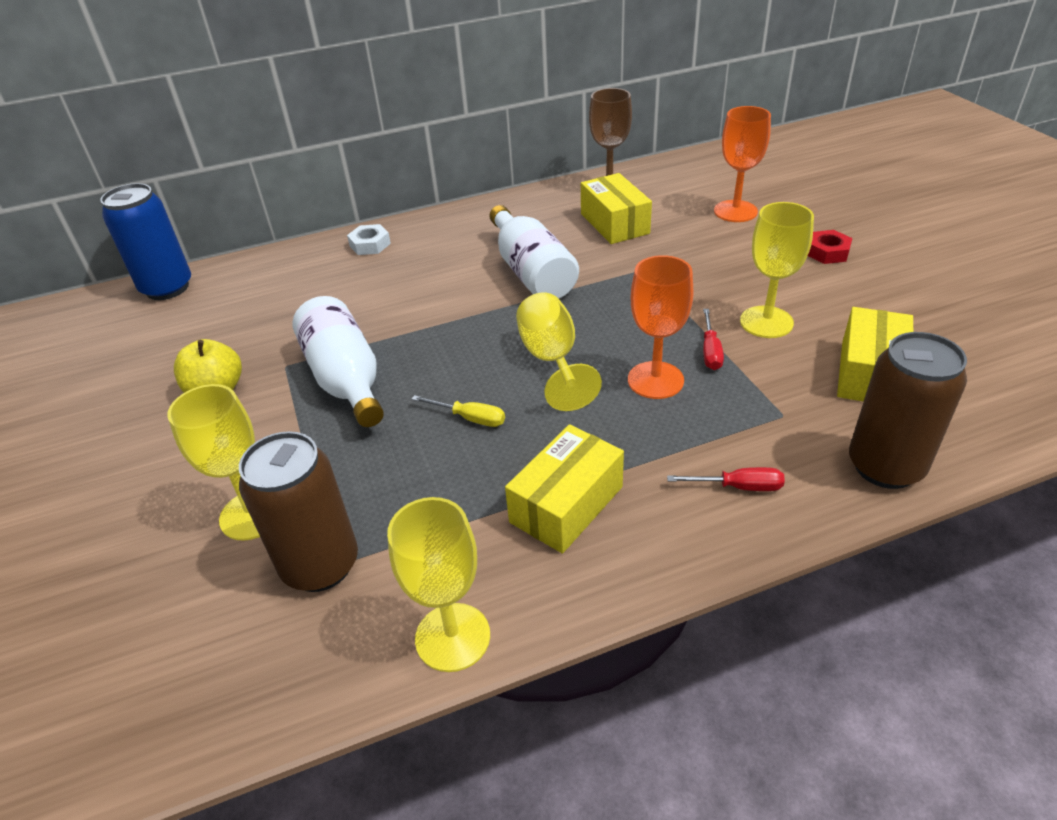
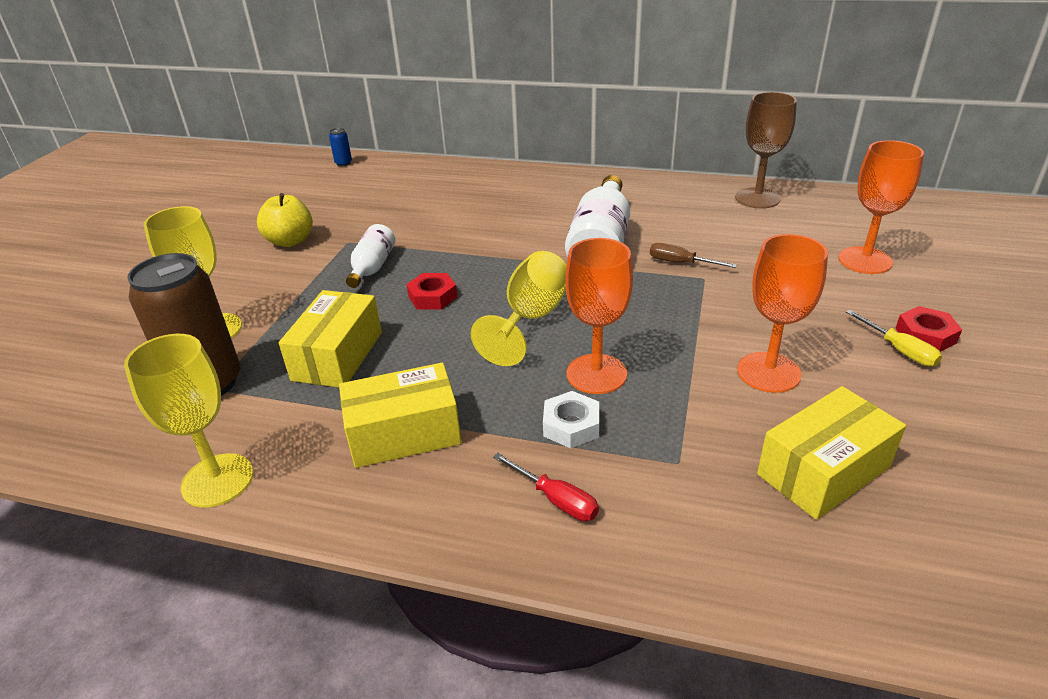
camera: 35 degrees right, 5 degrees down
blue can [100,183,191,300] -> blue can [329,128,352,166], size x0.40
white bottle [292,296,384,427] -> white bottle [346,224,395,288], size x0.58
white nut [347,224,391,255] -> white nut moved to [543,391,599,448]
yellow screwdriver [412,395,505,427] -> yellow screwdriver moved to [846,310,942,367]
yellow box [581,173,652,244] -> yellow box moved to [279,290,382,388]
red screwdriver [703,309,724,370] -> none
yellow goblet [740,202,814,338] -> orange goblet [737,234,828,393]
brown can [849,332,967,489] -> none
none -> red nut [406,273,457,310]
none -> brown screwdriver [650,243,737,268]

